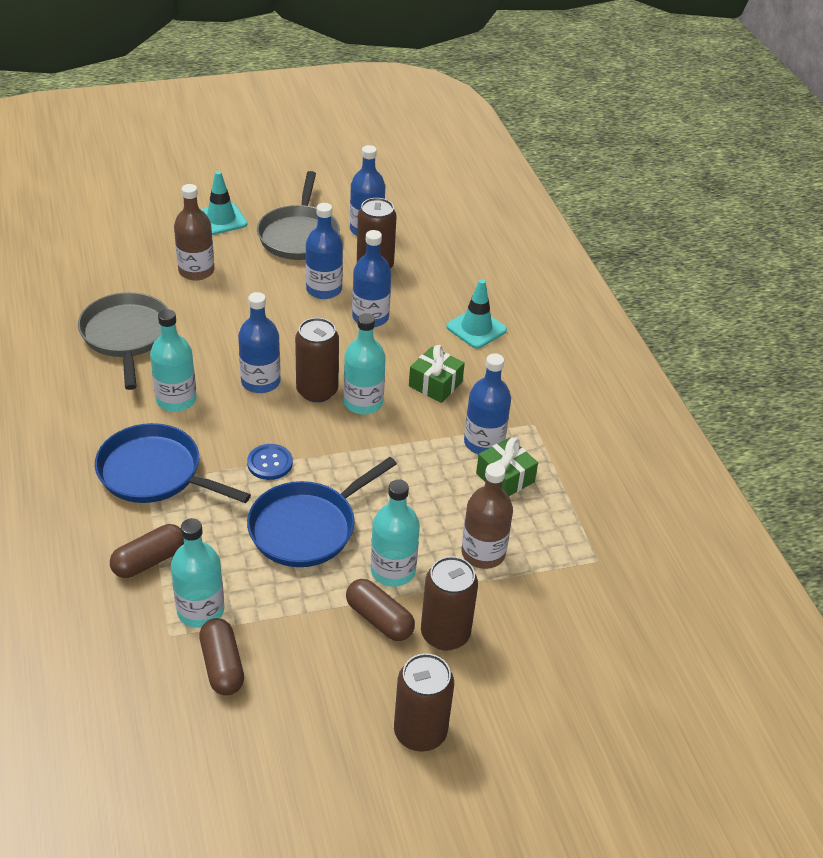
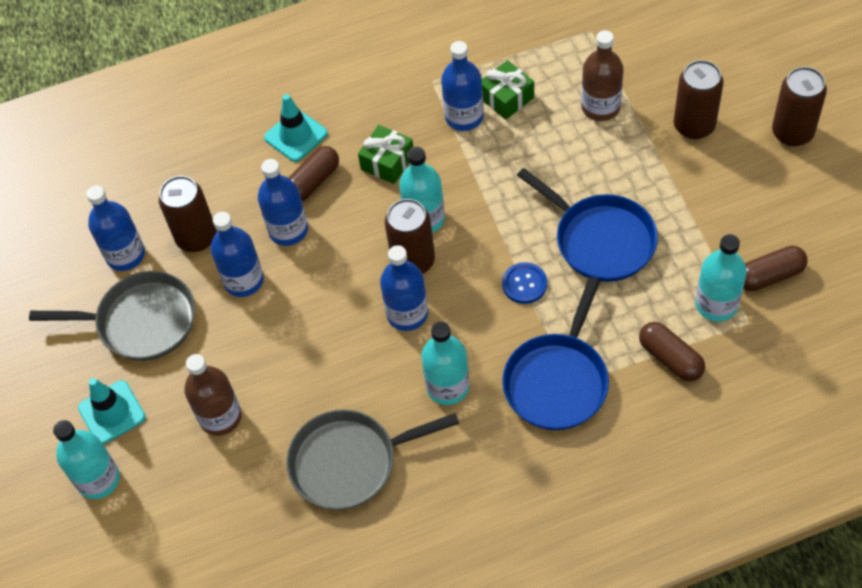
camera: 85 degrees left, 15 degrees up
brown capsule [346,579,415,641] -> brown capsule moved to [288,146,339,201]
turquoise bottle [371,480,420,587] -> turquoise bottle moved to [53,420,120,499]

